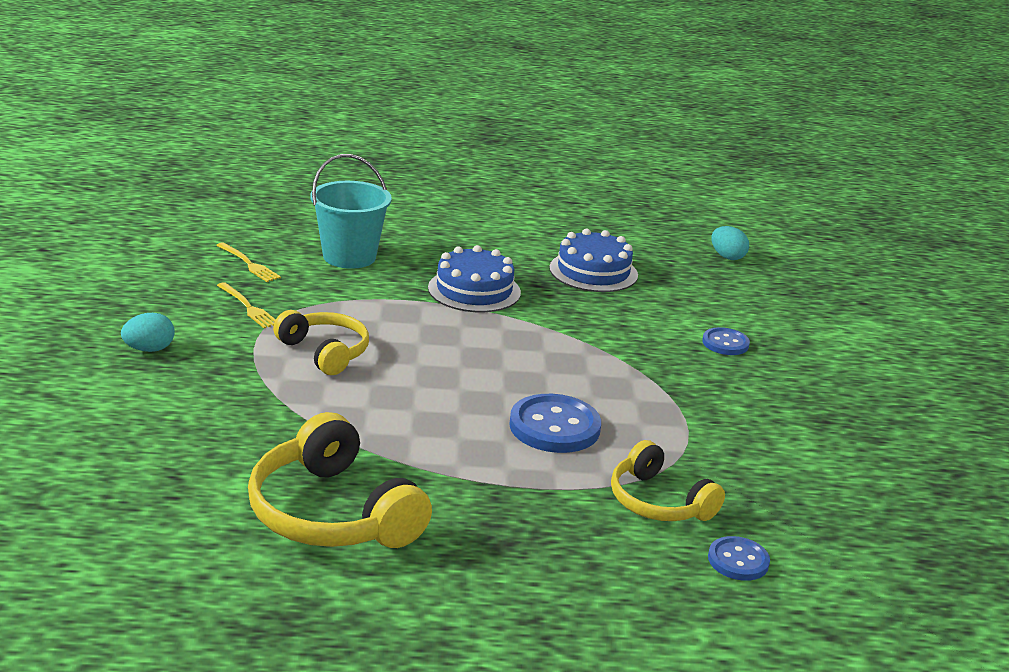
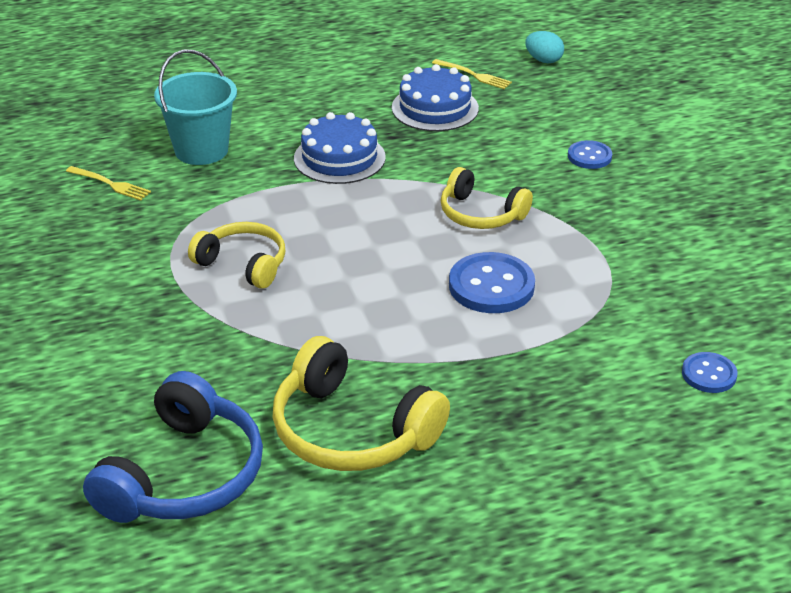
camera: 15 degrees left, 10 degrees up
turquoise egg [121,313,175,352] -> none
yellow fork [217,282,276,328] -> yellow fork moved to [432,59,512,89]
yellow headphones [611,440,725,521] -> yellow headphones moved to [441,167,533,229]
none -> blue headphones [83,371,263,523]

